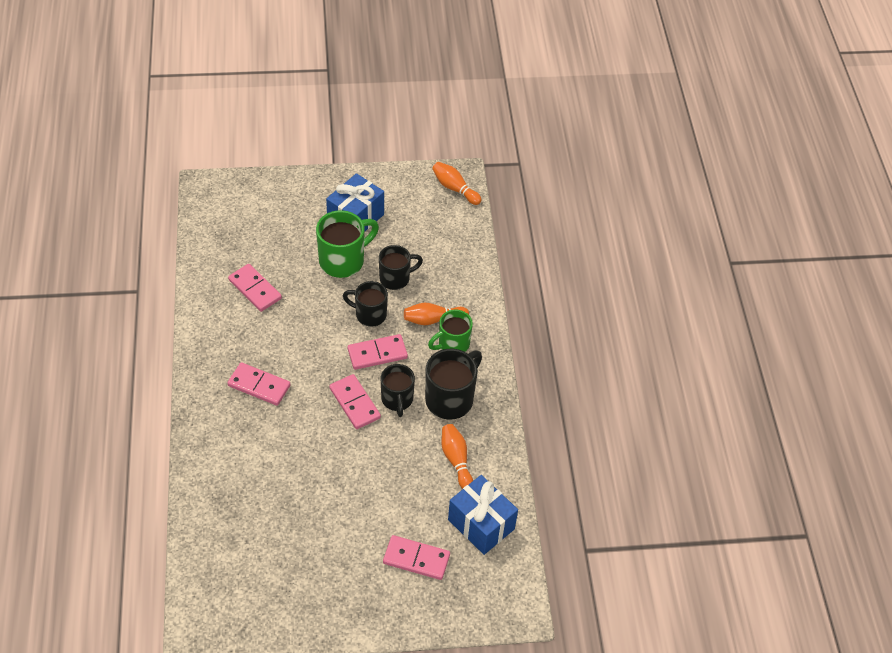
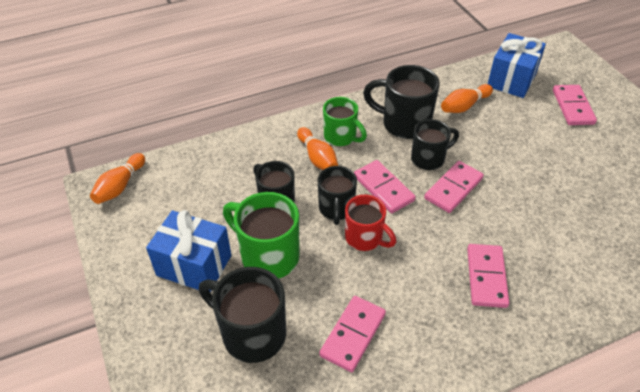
camera: 105 degrees left, 5 degrees down
none -> black mug [199,267,286,363]
none -> red mug [345,195,396,251]

